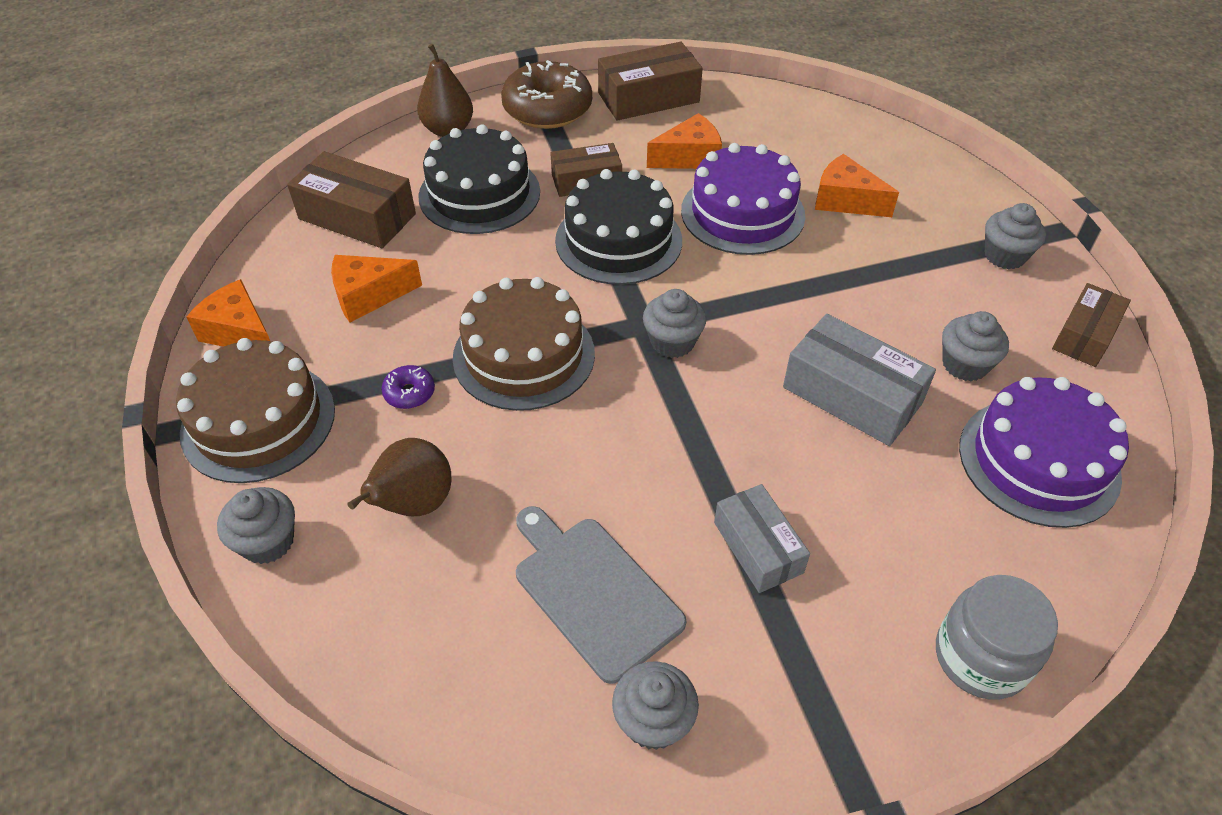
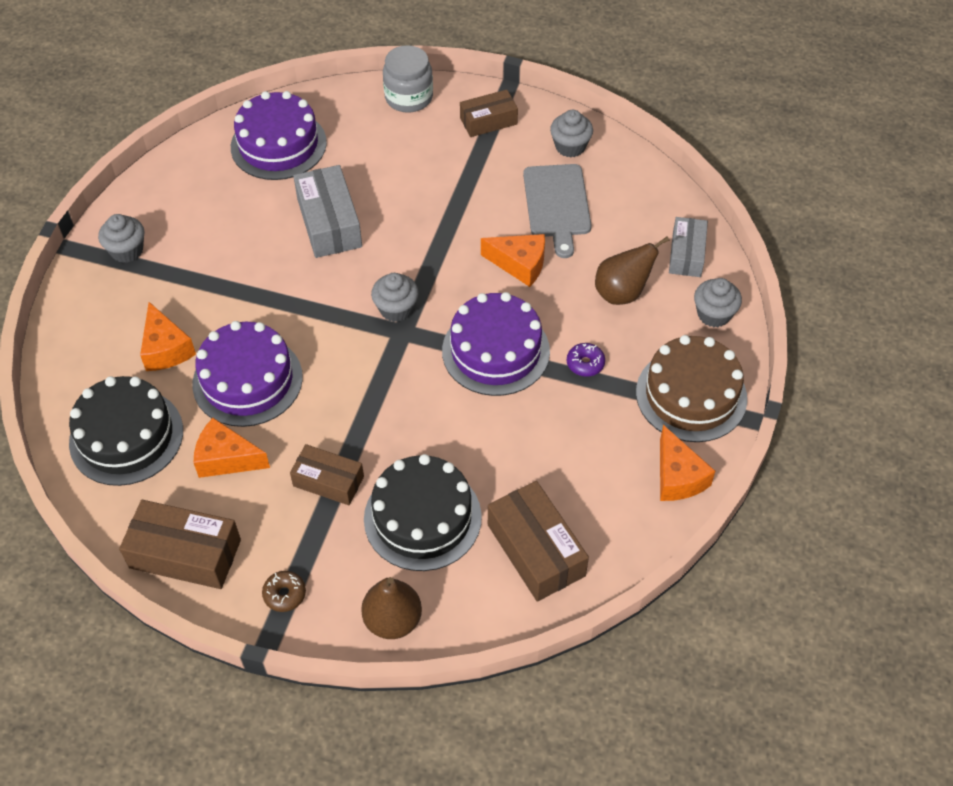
camera: 145 degrees left, 5 degrees up
orange cheese [331,255,422,322] -> orange cheese moved to [481,234,545,287]
brown cake [453,277,595,411] -> purple cake [442,292,550,396]
brown donut [501,60,592,129] -> brown donut [262,571,306,612], size x0.43
black cake [555,169,682,285] -> black cake moved to [69,376,183,486]
grey box [714,484,810,593] -> grey box moved to [669,217,708,277]
grey cupcake [942,311,1009,381] -> none
brown box [1052,283,1131,367] -> brown box moved to [460,90,518,137]

